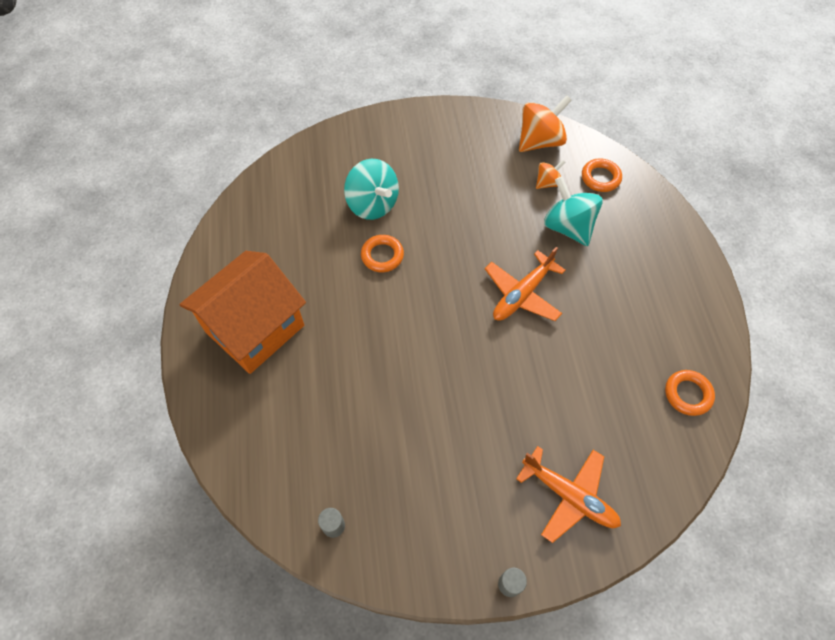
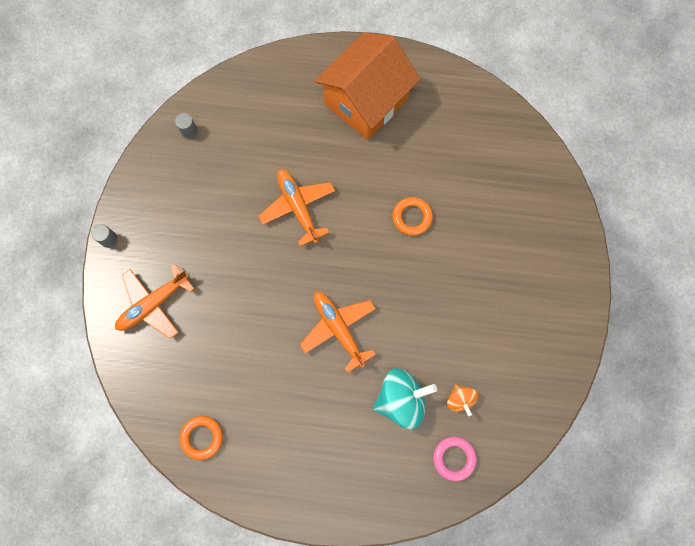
camera: 105 degrees right, 15 degrees up
orange house [179,251,306,374] -> orange house turned 75 degrees clockwise [315,33,420,140]
turquoise spinning top [344,159,399,220] -> none
orange spinning top [519,95,572,152] -> none
orange ring [582,158,622,192] -> pink ring [433,436,477,481]
none -> orange plane [259,169,335,247]

